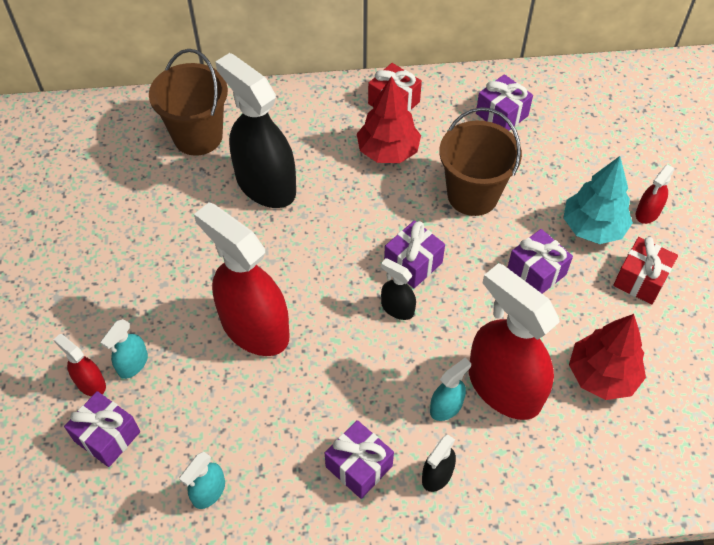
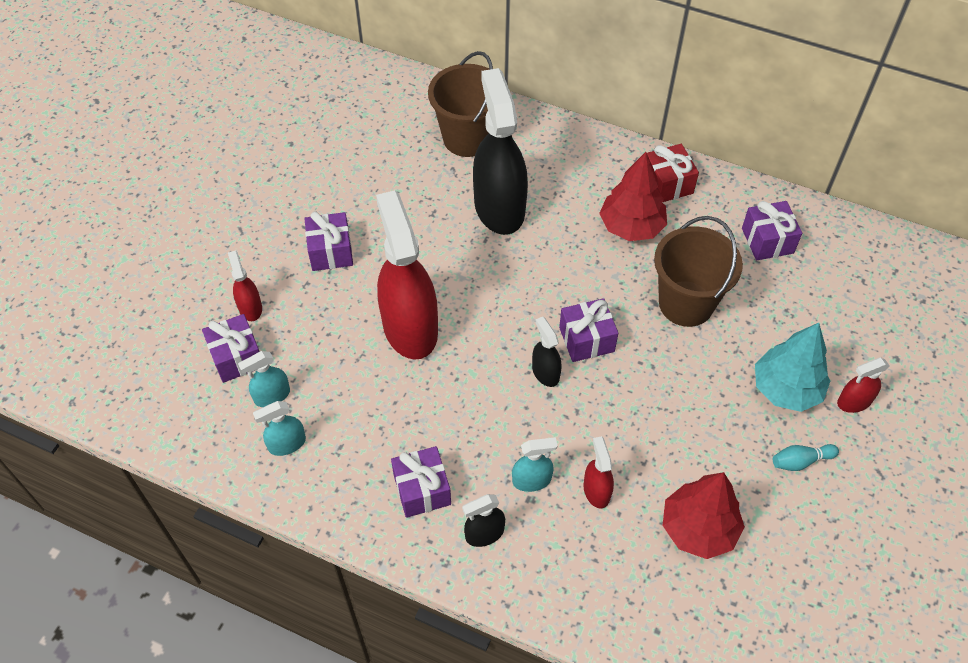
camera: 30 degrees right, 0 degrees up
turquoise spray bottle [100,319,148,379] -> turquoise spray bottle moved to [238,351,290,407]
red spray bottle [469,263,560,420] -> red spray bottle [584,436,614,509], size x0.45
purple gift [507,229,573,294] -> purple gift moved to [304,211,353,271]
red gift [613,237,678,304] -> turquoise bowling pin [773,444,839,471]

